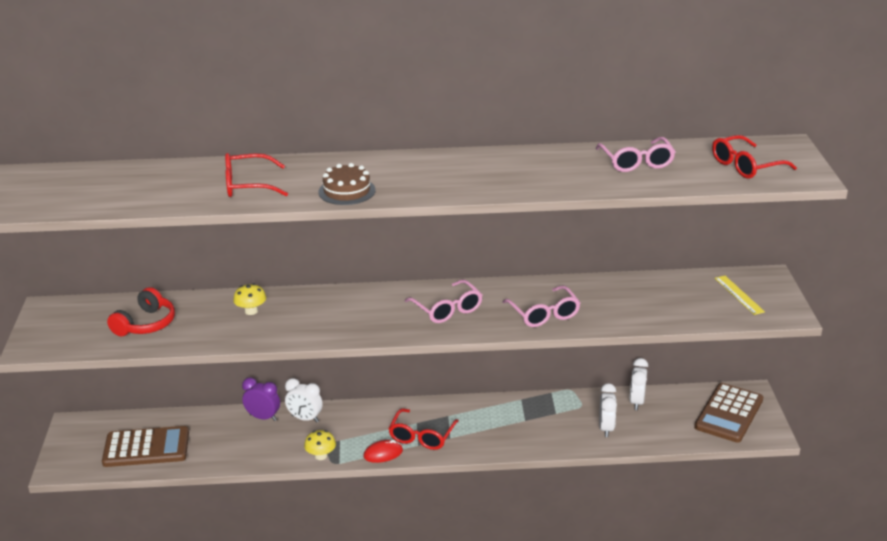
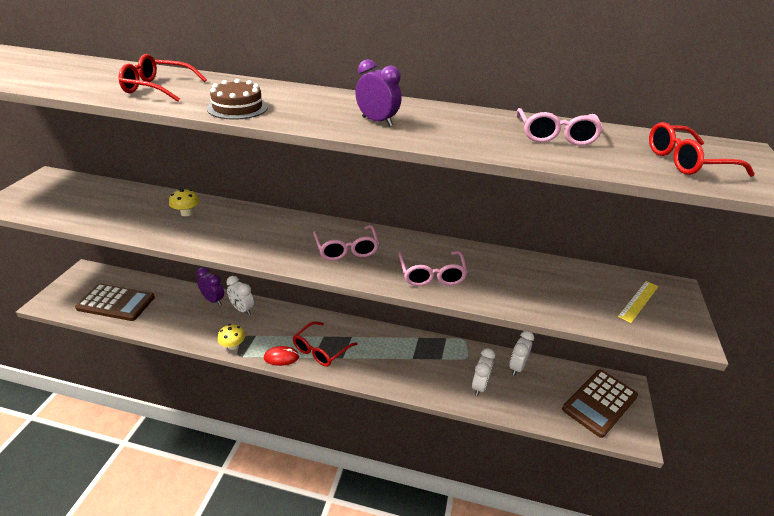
camera: 15 degrees right, 5 degrees up
red headphones [107,287,175,336] -> none
yellow ruler [715,276,765,315] -> yellow ruler turned 45 degrees clockwise [618,281,658,323]
none -> purple clock [355,59,402,126]

